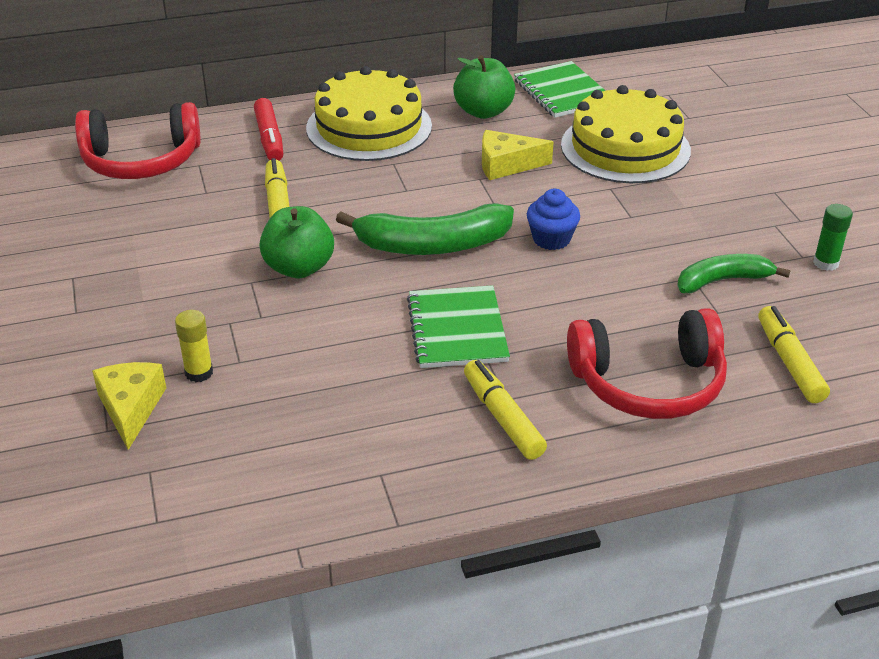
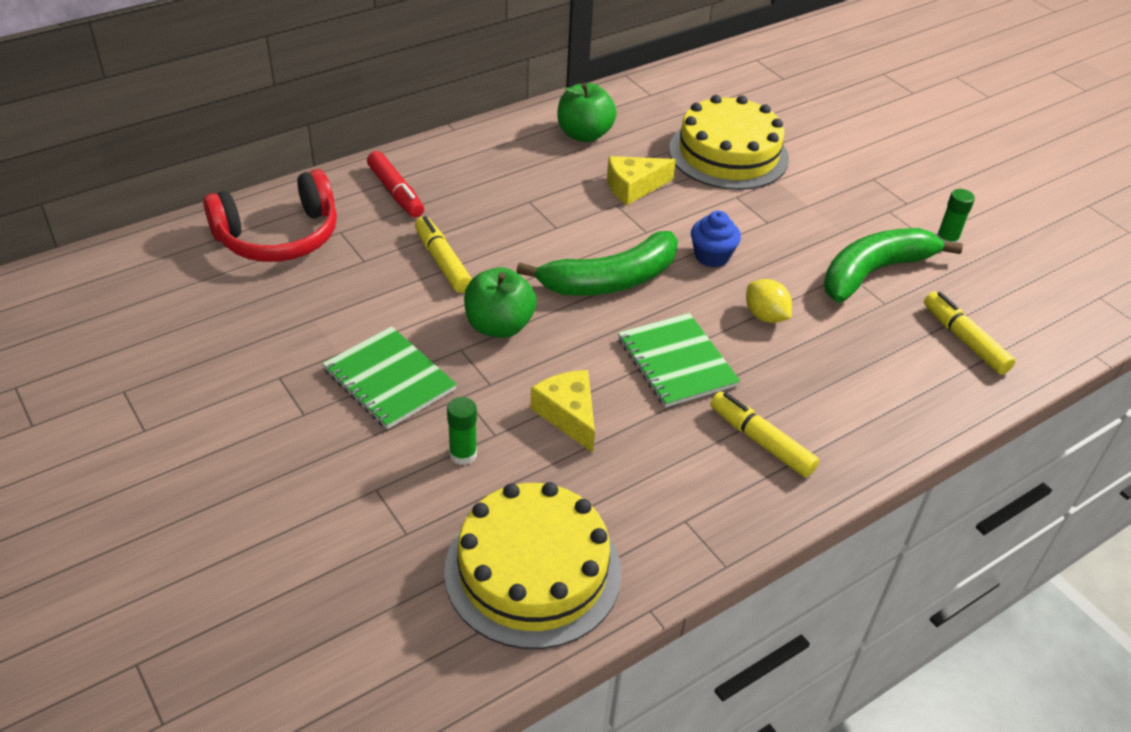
camera: 20 degrees left, 5 degrees up
yellow cheese [92,362,166,450] -> yellow cheese moved to [530,370,595,453]
yellow glue stick [175,310,213,382] -> green glue stick [447,397,477,465]
yellow cake [306,66,432,161] -> yellow cake moved to [444,482,622,649]
green notebook [514,61,606,118] -> green notebook moved to [322,326,457,429]
red headphones [567,308,727,419] -> none
green banana [677,254,790,293] -> green banana [824,228,963,303], size x1.59
none -> yellow lemon [746,279,792,323]

